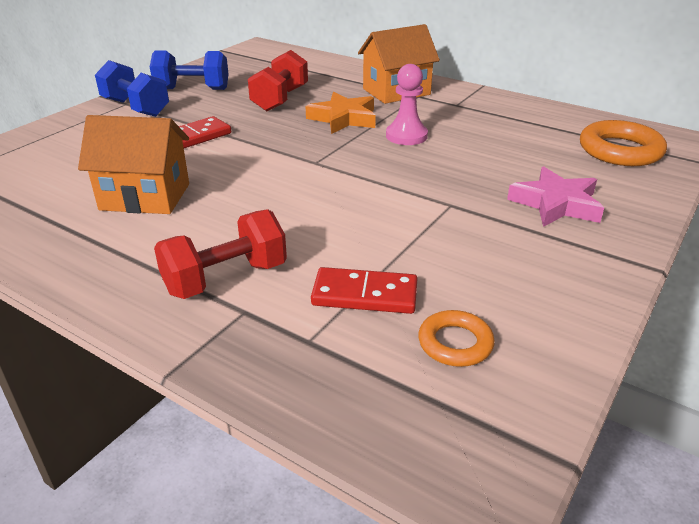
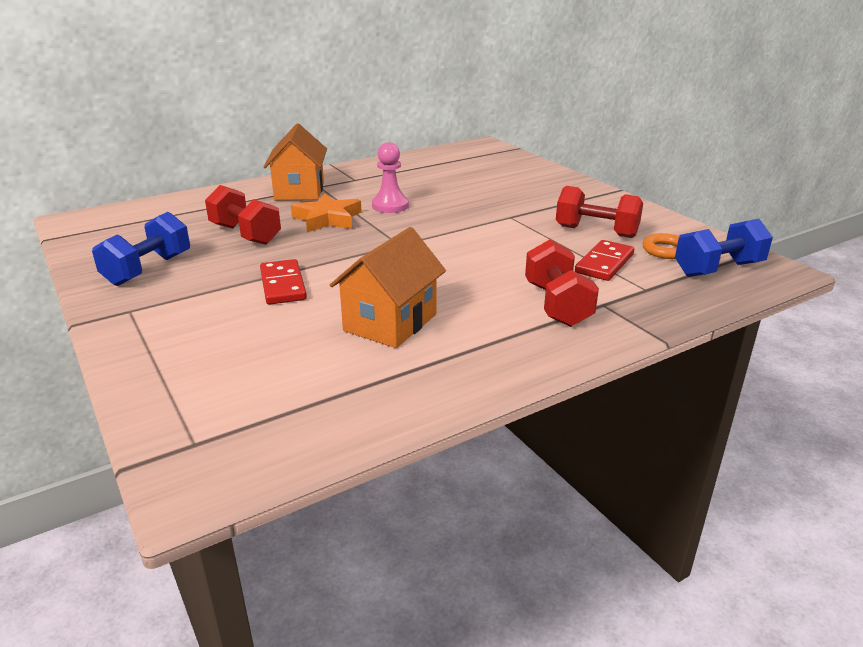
camera: 65 degrees left, 5 degrees down
blue dumbbell [95,60,169,117] -> blue dumbbell moved to [675,218,773,277]
pink star [507,167,604,227] -> none
orange ring [580,120,667,166] -> none
none -> red dumbbell [556,186,643,238]

